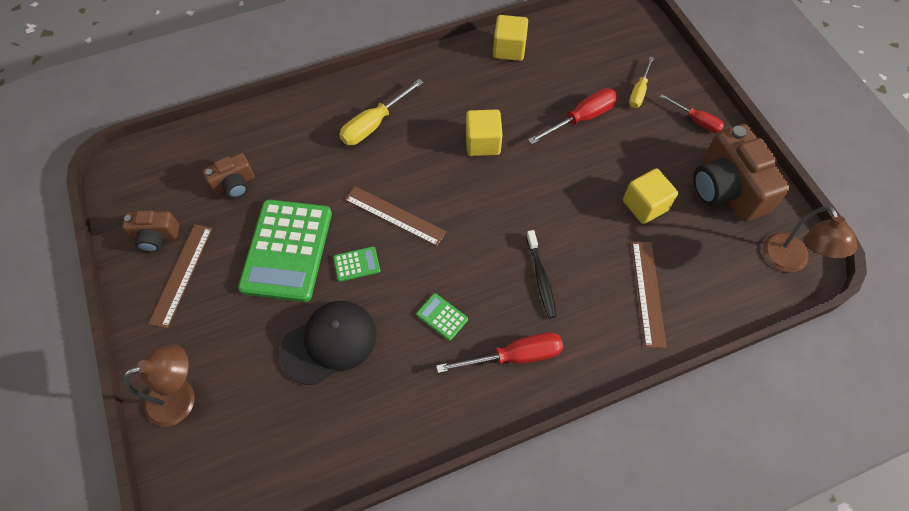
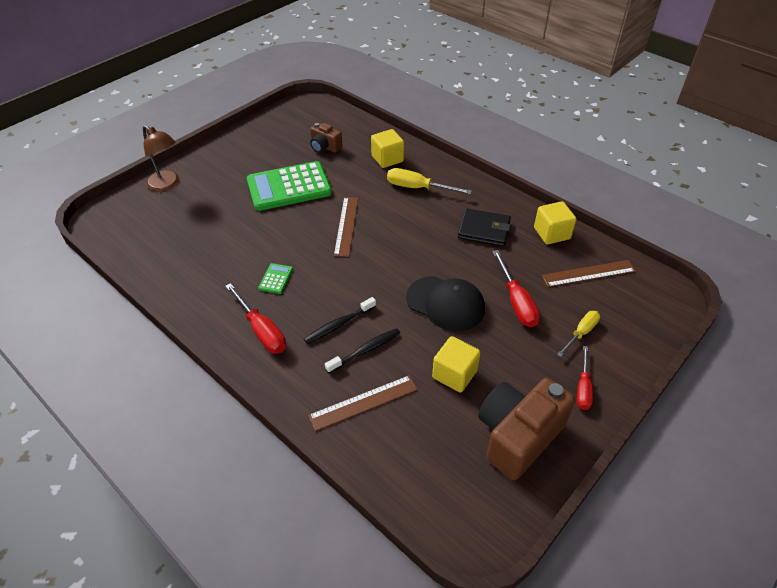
camera: 65 degrees right, 15 degrees down
brown camera [122,210,179,252] -> none
brown ruler [148,224,212,329] -> brown ruler moved to [542,260,636,287]
black cap [280,301,377,385] -> black cap moved to [406,276,485,331]
green calculator [333,246,380,282] -> none
yellow cube [466,110,503,156] -> yellow cube moved to [371,129,404,168]
red screwdriver [528,88,618,144] -> red screwdriver turned 45 degrees clockwise [492,250,540,327]
yellow screwdriver [629,57,654,108] -> yellow screwdriver turned 135 degrees clockwise [557,311,600,357]
brown lamp [763,206,857,272] -> none
none -> black toothbrush [325,328,400,373]
none -> black wallet [458,208,511,246]

